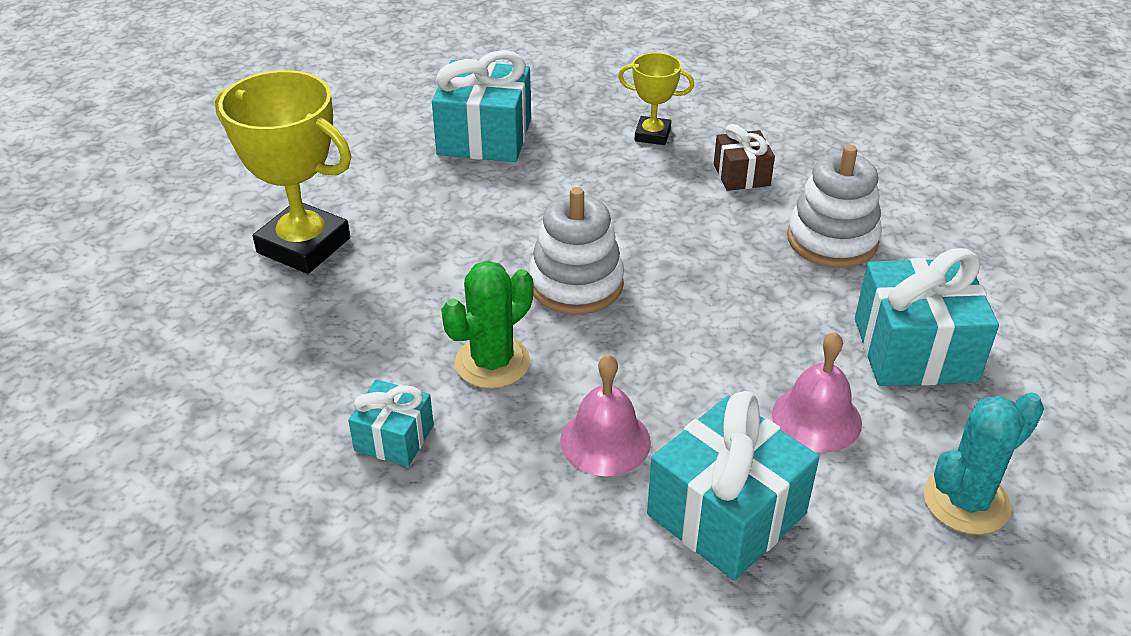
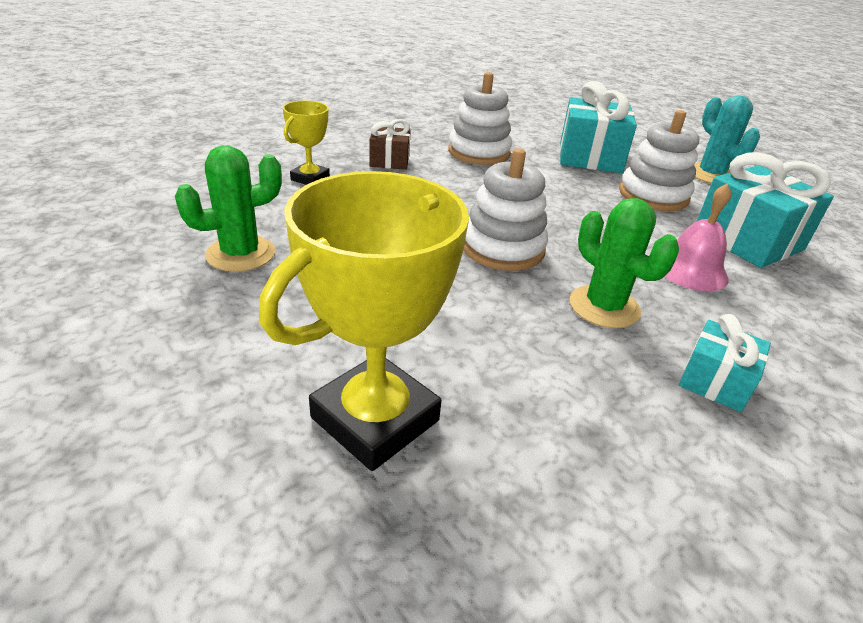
camera: 80 degrees left, 5 degrees down
turquoise gift [432,50,531,162] -> green cactus [175,145,282,272]
pink bell [772,332,862,452] -> white stacking toy [619,110,699,211]

